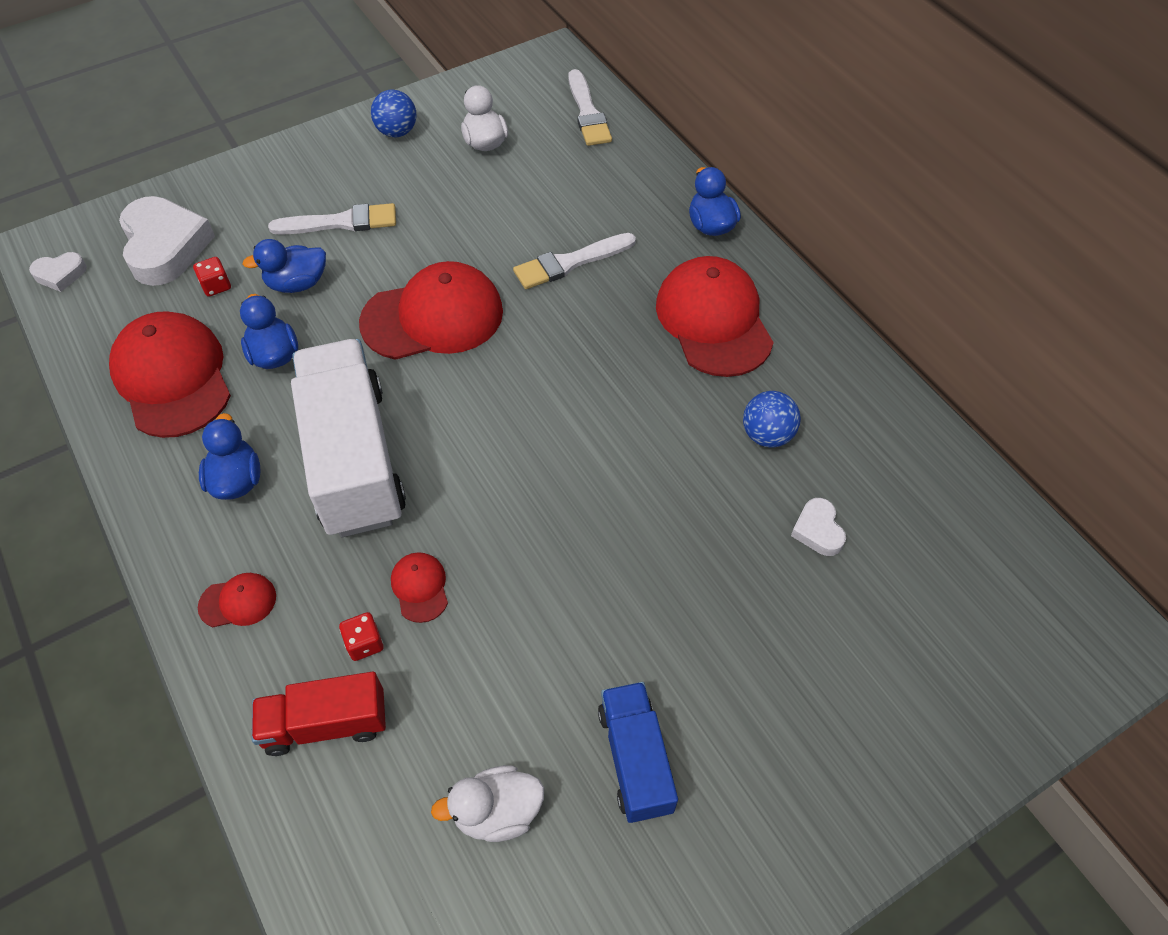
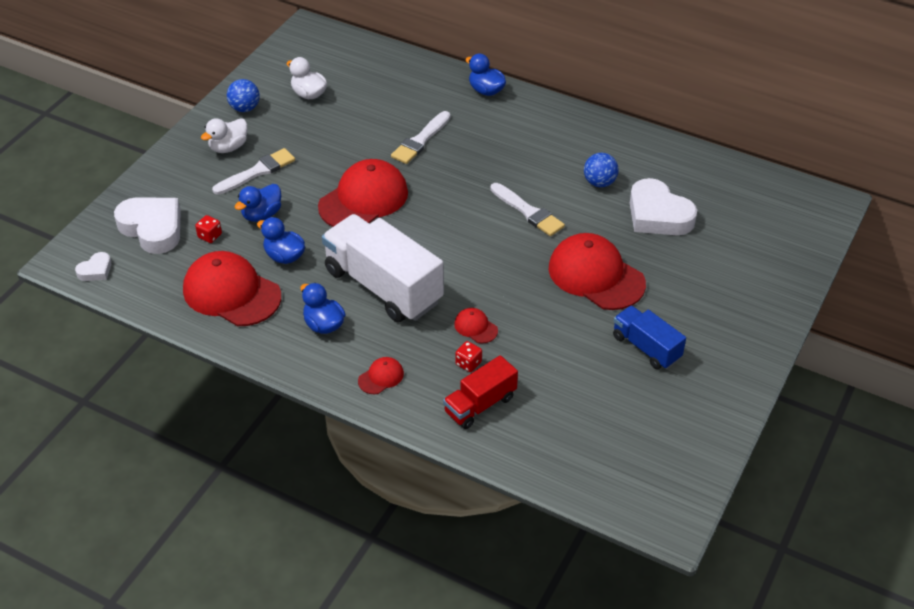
camera: 30 degrees left, 10 degrees down
white duck [431,765,544,842] -> white duck moved to [201,118,247,153]
white brush [568,69,612,146] -> white brush moved to [490,183,565,236]
red cap [656,256,774,377] -> red cap moved to [549,233,646,310]
white heart [791,498,846,556] -> white heart [630,178,697,235], size x2.07

